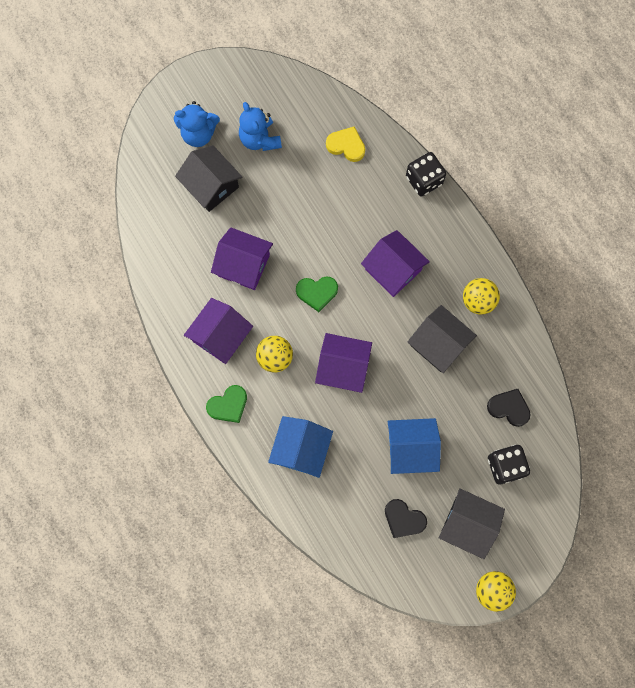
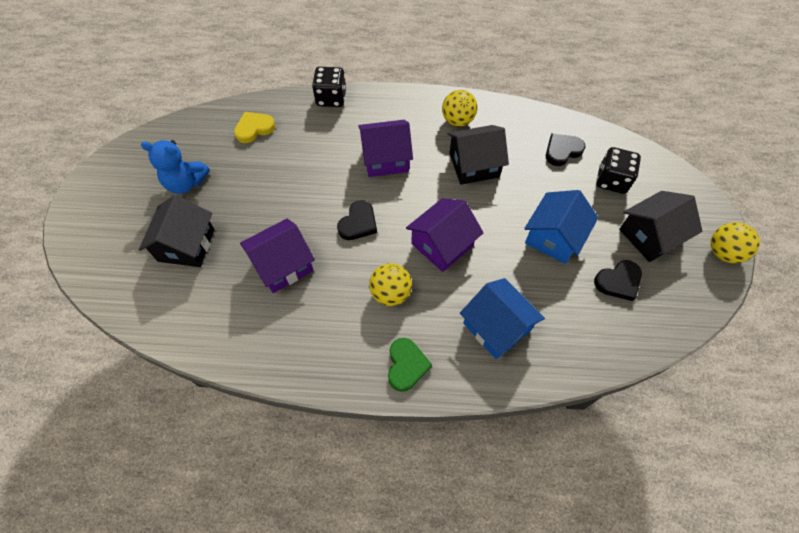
camera: 55 degrees left, 15 degrees down
blue teddy bear [174,101,220,147] -> none
black house [175,145,242,212] -> black house turned 75 degrees counterclockwise [139,195,215,267]
purple house [184,298,253,364] -> none
green heart [296,276,338,312] -> black heart [337,200,377,240]

